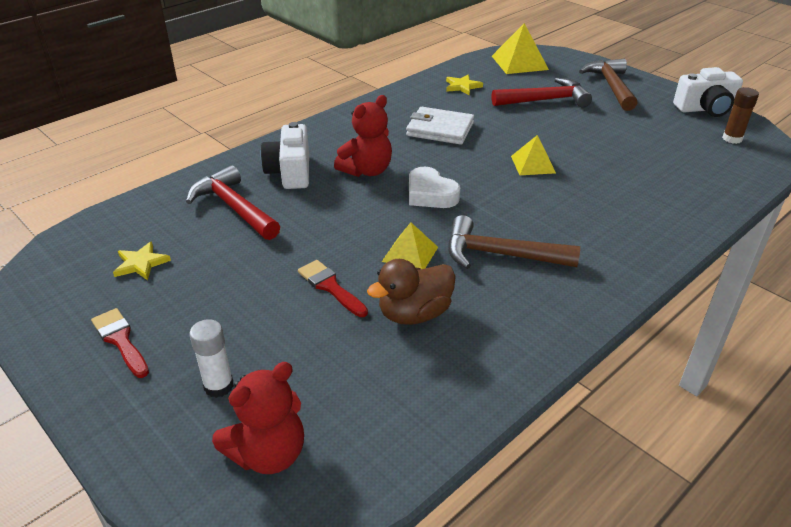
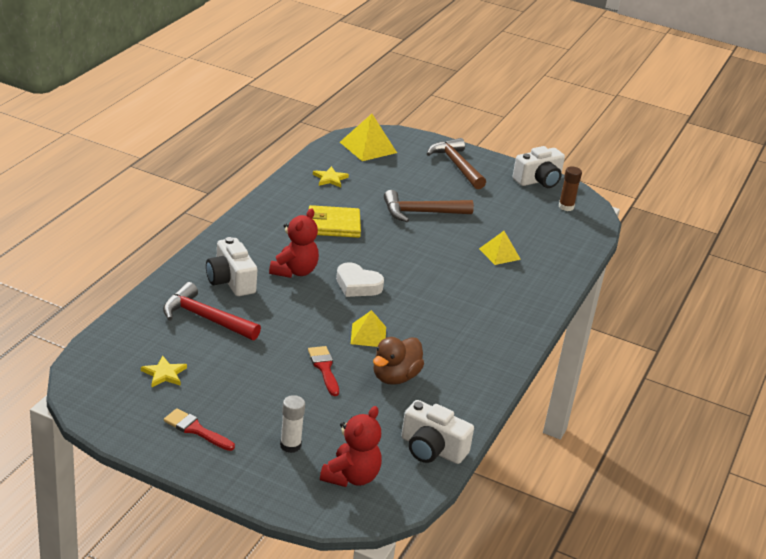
camera: 25 degrees left, 5 degrees down
red brush [298,260,368,317] -> red brush turned 45 degrees clockwise [308,346,339,396]
white wallet [406,107,474,145] -> yellow wallet [309,205,361,238]
brown hammer [448,215,580,269] -> brown hammer moved to [384,190,474,222]
red hammer [491,78,592,107] -> none
yellow pyramid [511,135,556,175] -> yellow pyramid moved to [479,231,521,265]
none -> white camera [401,400,474,464]

